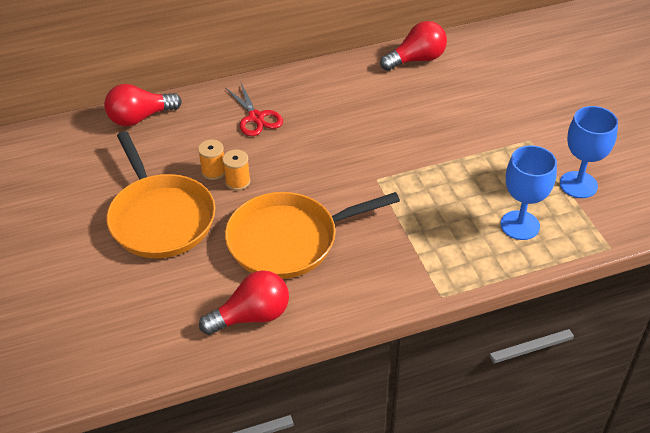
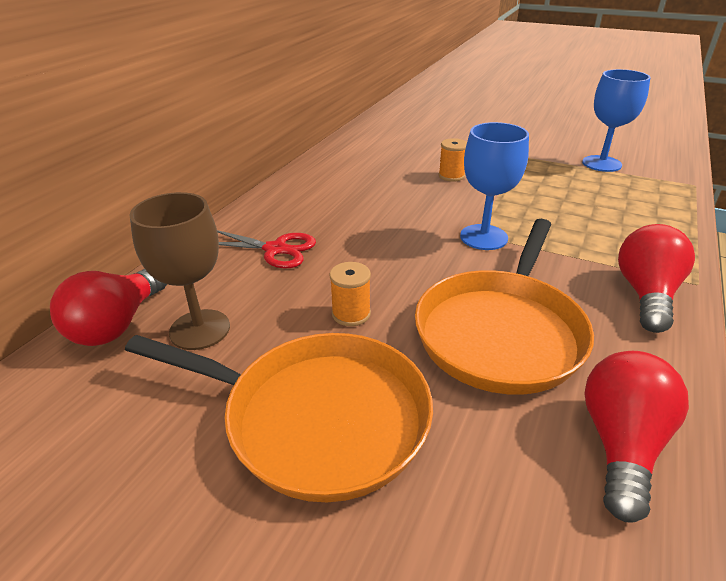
camera: 45 degrees left, 10 degrees down
orange spool [198,139,225,180] -> orange spool moved to [438,138,467,182]
red light bulb [380,21,447,71] -> red light bulb moved to [618,224,695,333]
blue goblet [501,145,557,240] -> blue goblet moved to [460,122,529,250]
none -> brown goblet [129,192,230,350]

